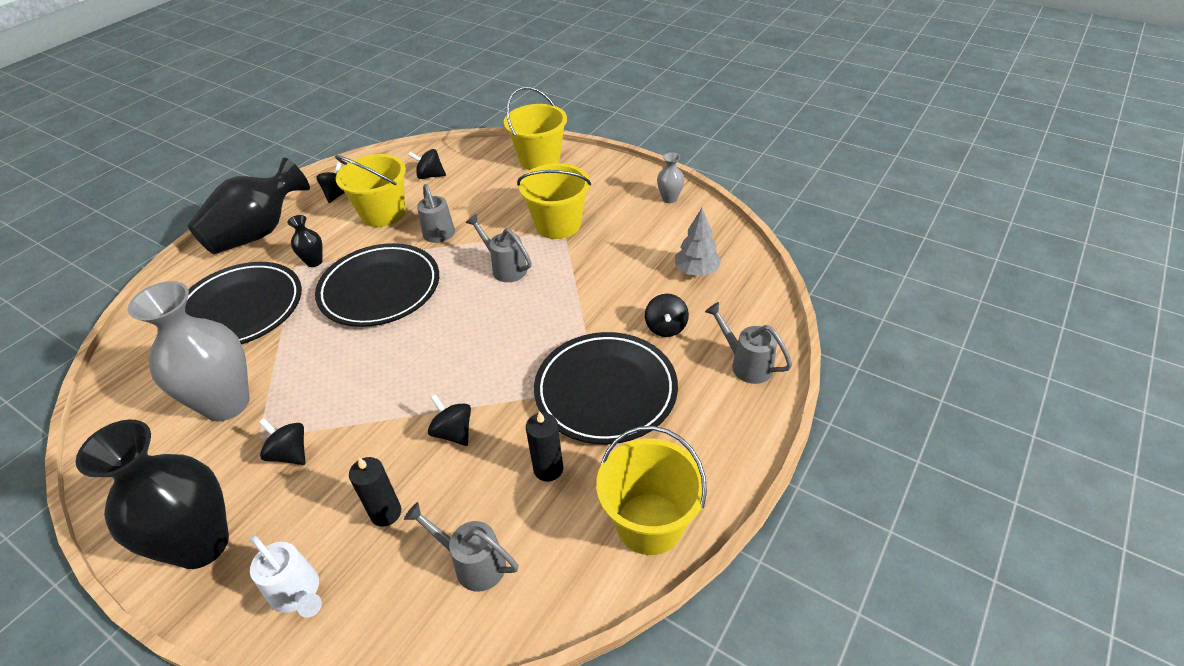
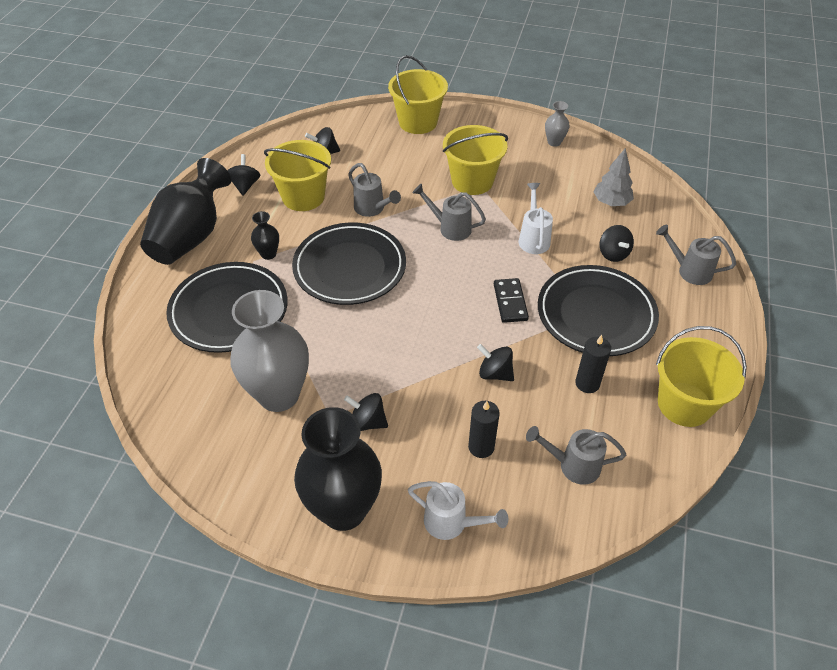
camera: 20 degrees left, 5 degrees up
none -> black domino [494,278,529,323]
none -> white watering can [519,183,553,254]

